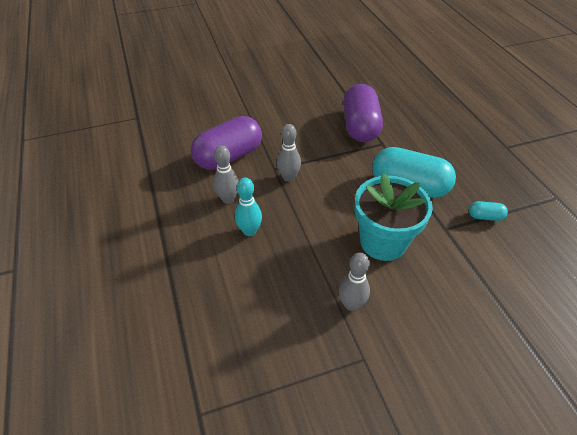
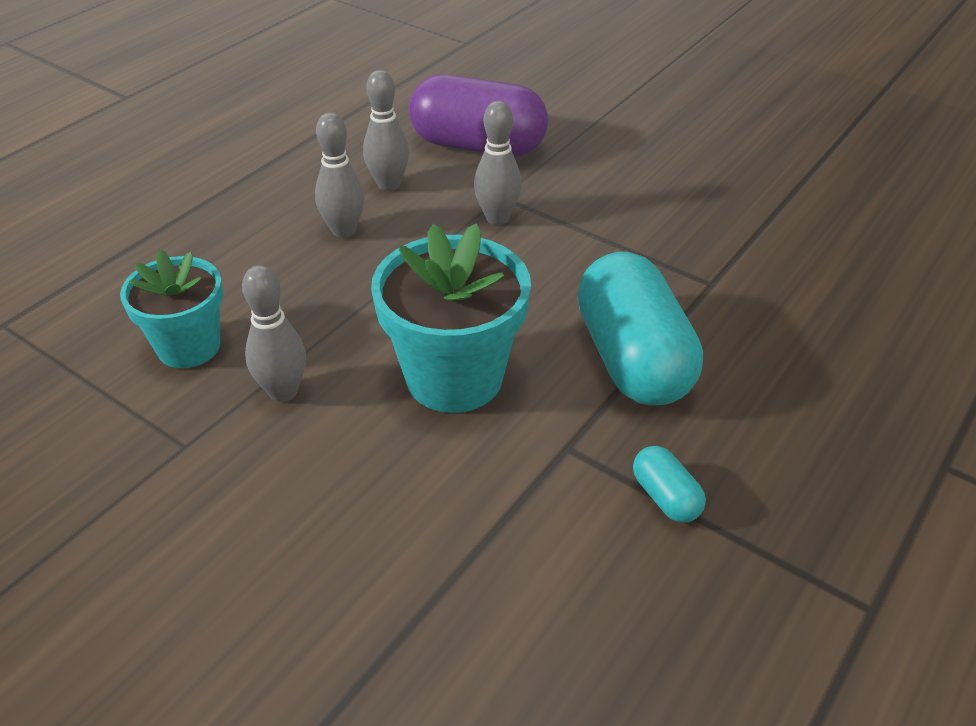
camera: 55 degrees right, 5 degrees down
turquoise bowling pin [235,177,262,236] -> grey bowling pin [315,113,364,238]
purple capsule [343,84,383,142] -> none
none -> turquoise flower pot [120,250,223,368]

